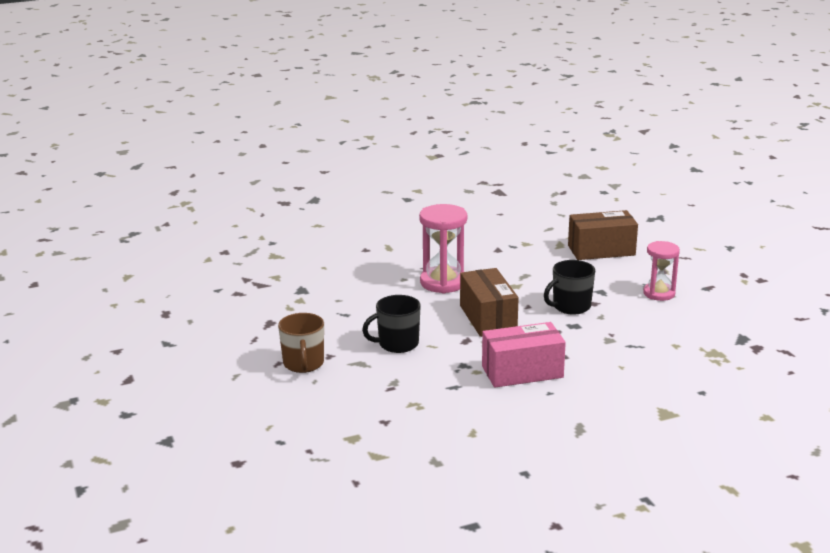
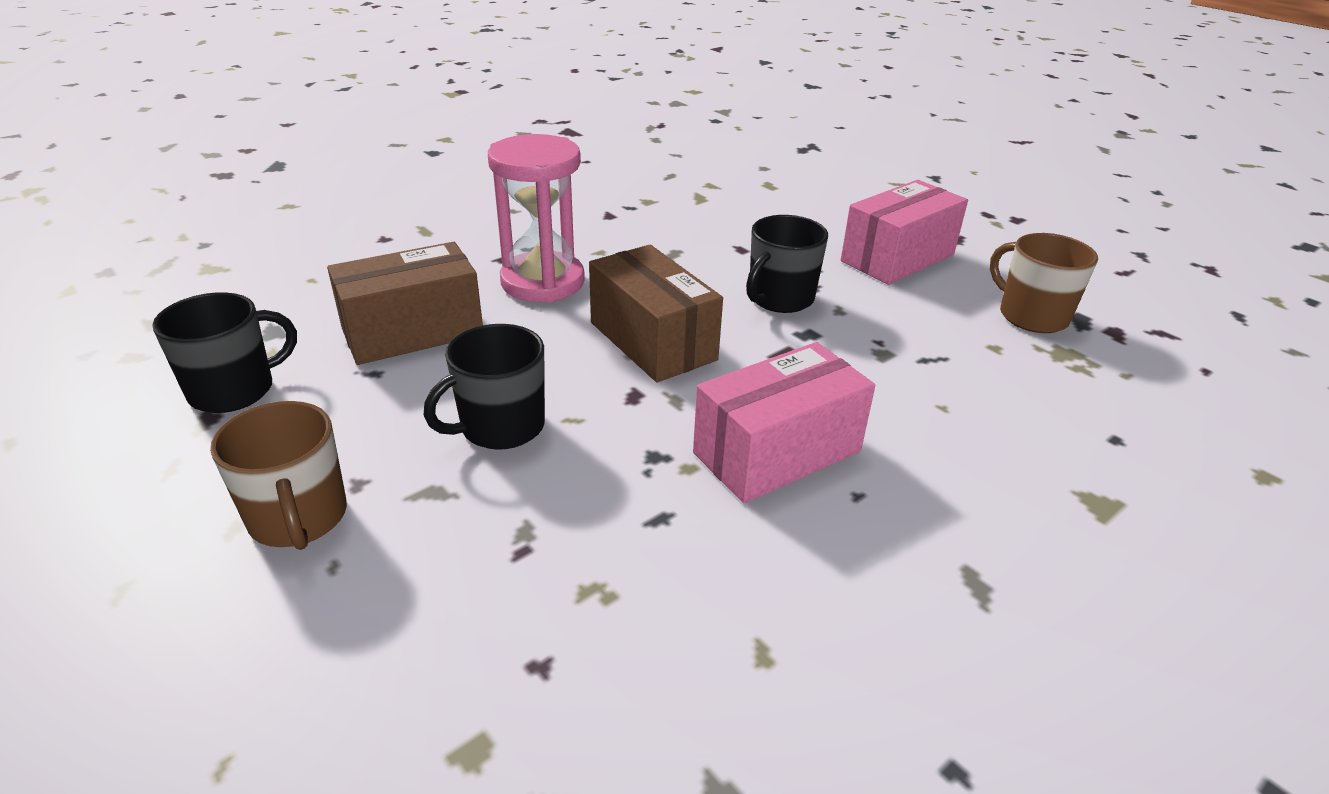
camera: 20 degrees left, 10 degrees up
brown box [568,210,638,260] -> brown box moved to [327,242,483,365]
pink hourglass [643,241,680,301] -> pink box [841,180,968,285]
none -> black mug [152,292,297,413]
none -> brown mug [990,233,1098,333]

